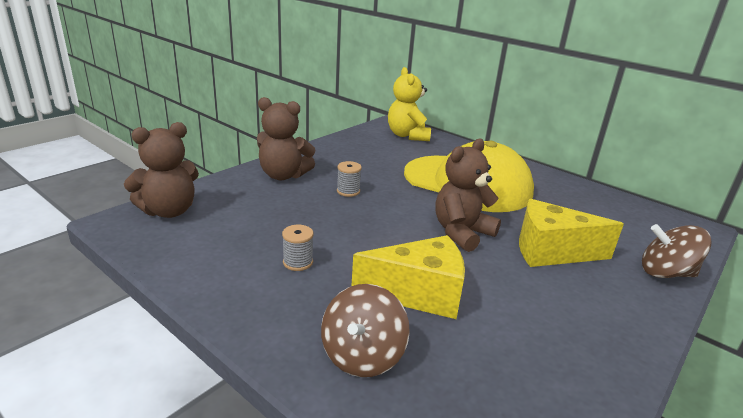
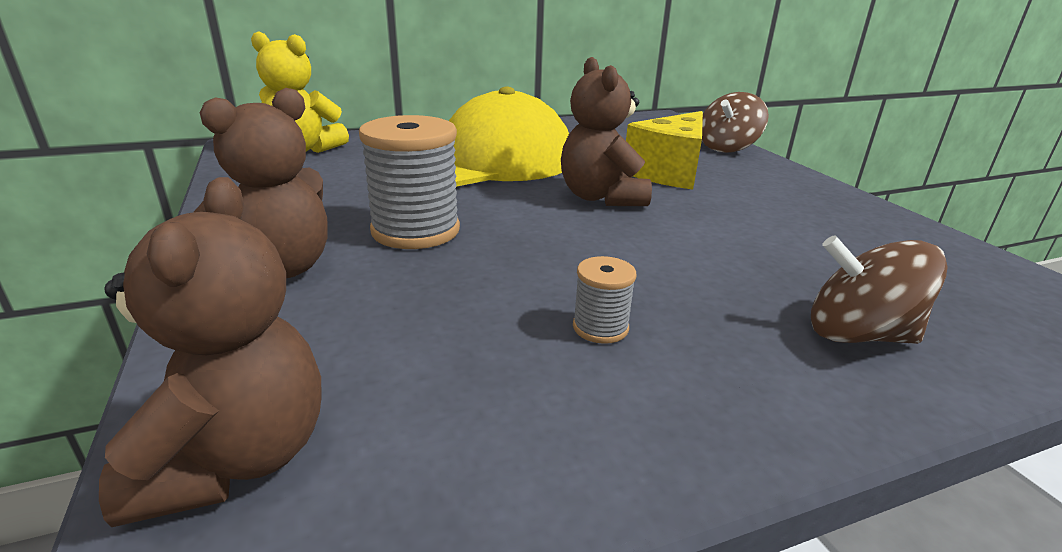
camera: 60 degrees left, 0 degrees up
brown spinning top [321,284,410,377] -> brown spinning top turned 150 degrees clockwise [811,235,948,344]
grey spool [337,161,362,197] -> grey spool [359,115,460,249], size x2.07
yellow cheese [352,235,465,319] -> none

